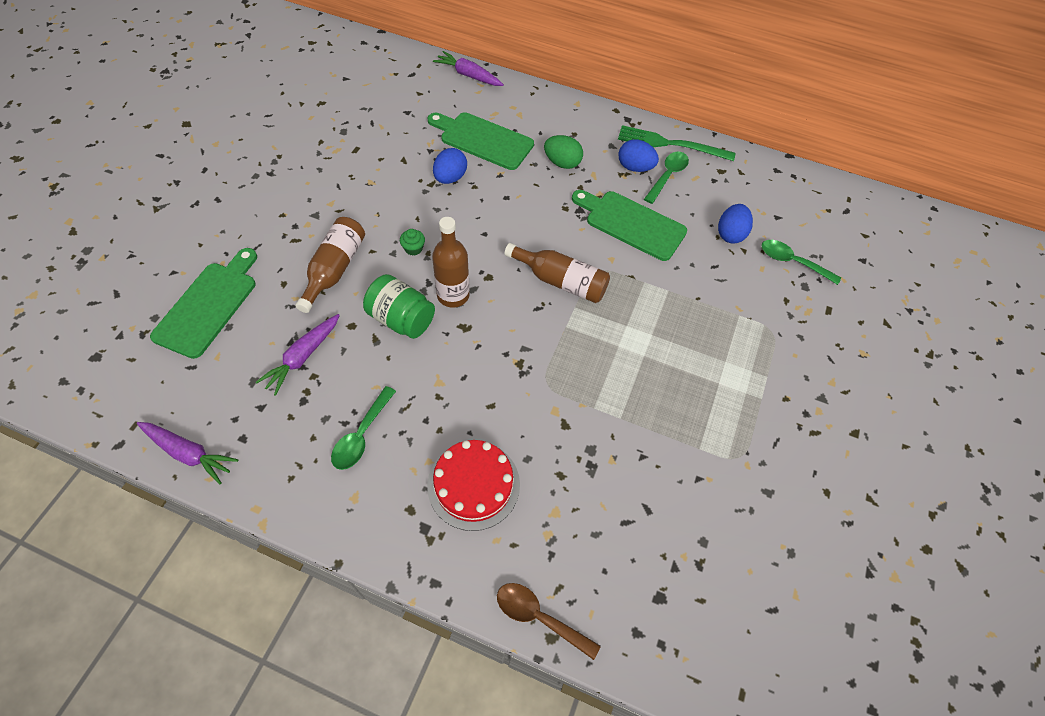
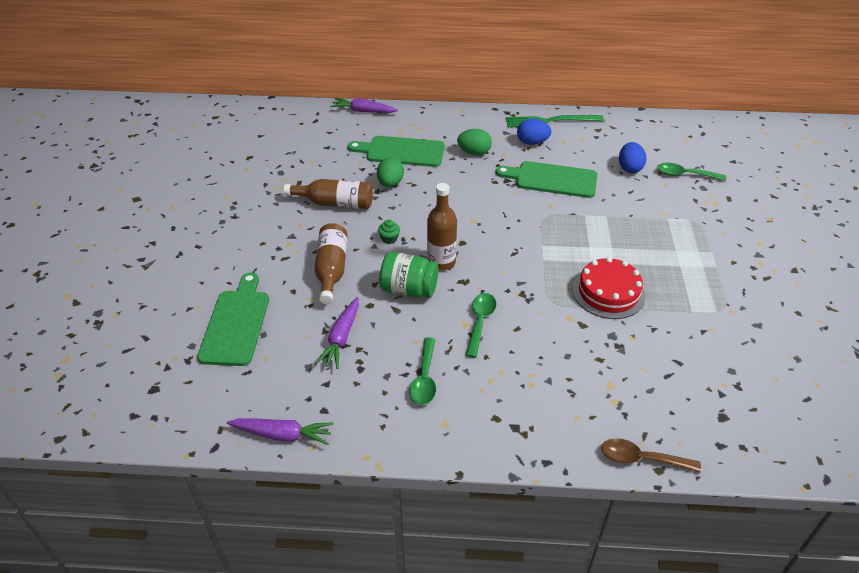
camera: 15 degrees left, 15 degrees down
red cake [427,440,520,531] -> red cake moved to [573,257,645,319]
blue egg [433,148,467,184] -> green egg [377,157,404,187]
brown bottle [504,243,610,303] -> brown bottle moved to [284,179,373,209]
green spoon [644,152,689,204] -> green spoon moved to [466,293,496,358]

